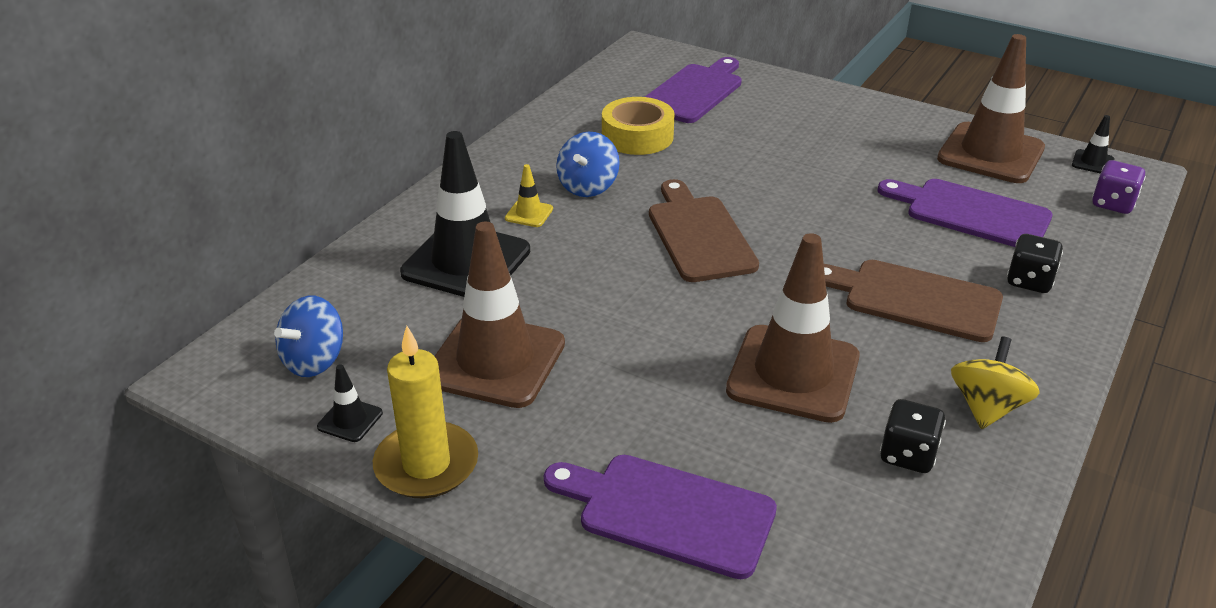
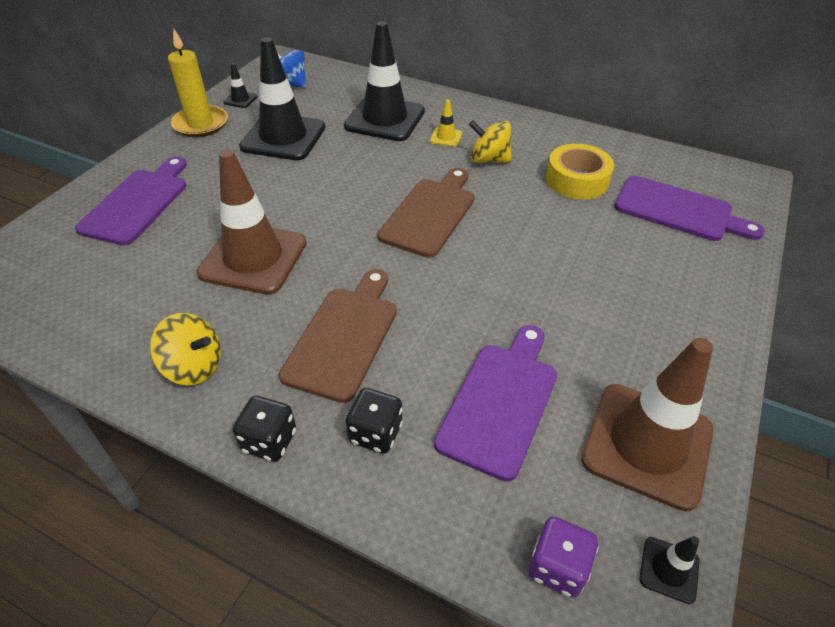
camera: 85 degrees right, 10 degrees up
brown traffic cone [435,222,565,408] -> black traffic cone [239,37,325,160]
blue spinning top [556,132,620,197] -> yellow spinning top [469,120,512,163]
brown cutting board [649,179,759,282] -> brown cutting board turned 45 degrees counterclockwise [377,168,474,258]
black dice [880,399,946,473] -> black dice moved to [232,396,296,462]

